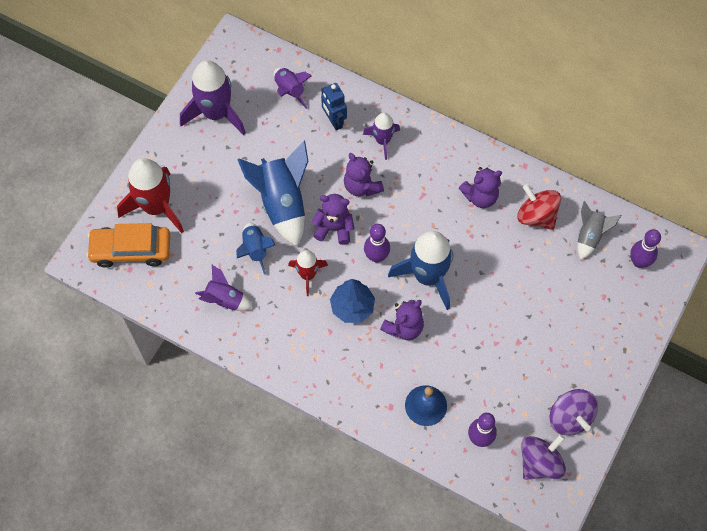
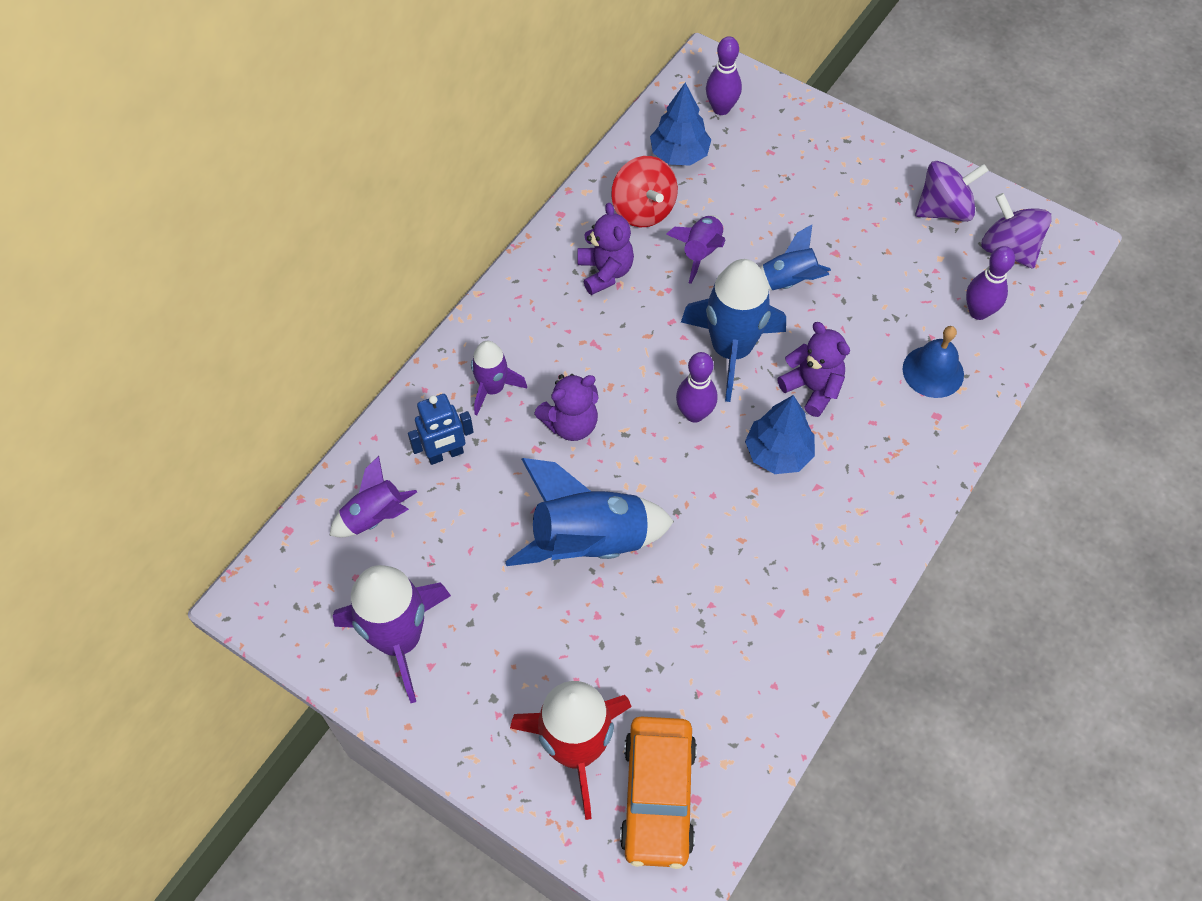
camera: 85 degrees left, 5 degrees down
purple rocket [195,265,253,311] -> purple rocket moved to [666,215,726,284]
blue rocket [236,223,275,275] -> blue rocket moved to [760,225,831,290]
red rocket [288,250,328,296] -> none
purple teddy bear [312,194,355,245] -> none
red spinning top [517,184,561,230] -> red spinning top turned 75 degrees counterclockwise [611,156,678,227]
grey rocket [577,201,621,260] -> blue tree [650,83,711,166]

